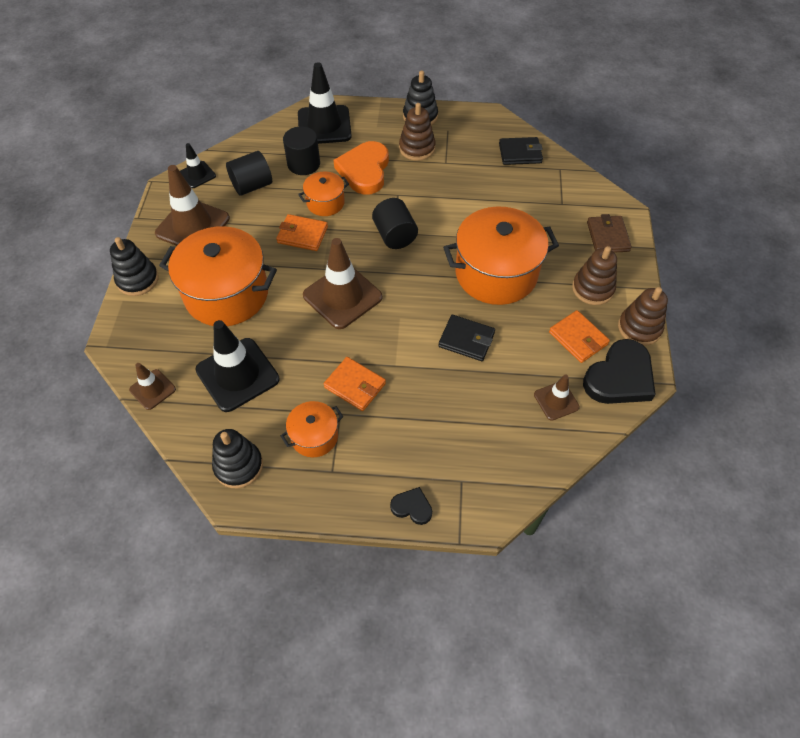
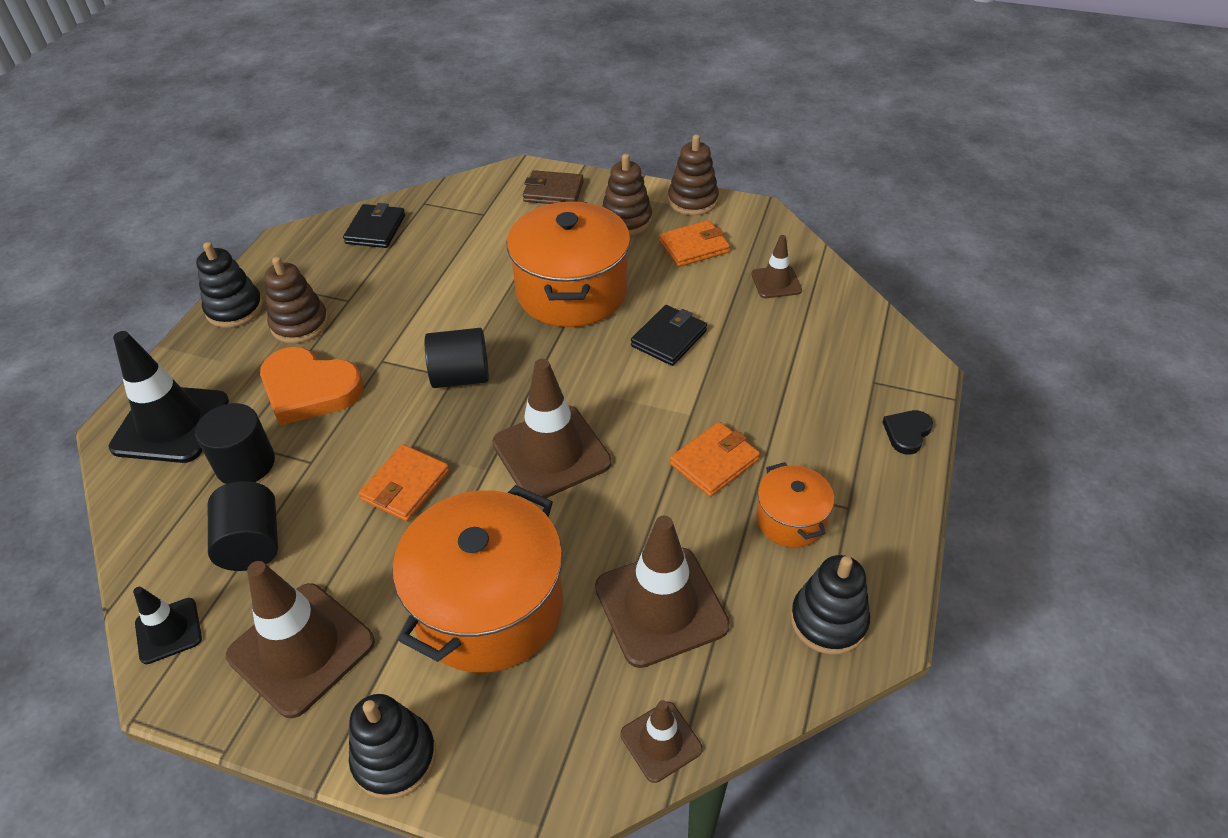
camera: 75 degrees left, 10 degrees down
black traffic cone [195,320,280,412] -> brown traffic cone [595,516,730,668]
orange pot [298,172,349,216] -> none
black heart [583,339,656,404] -> none

